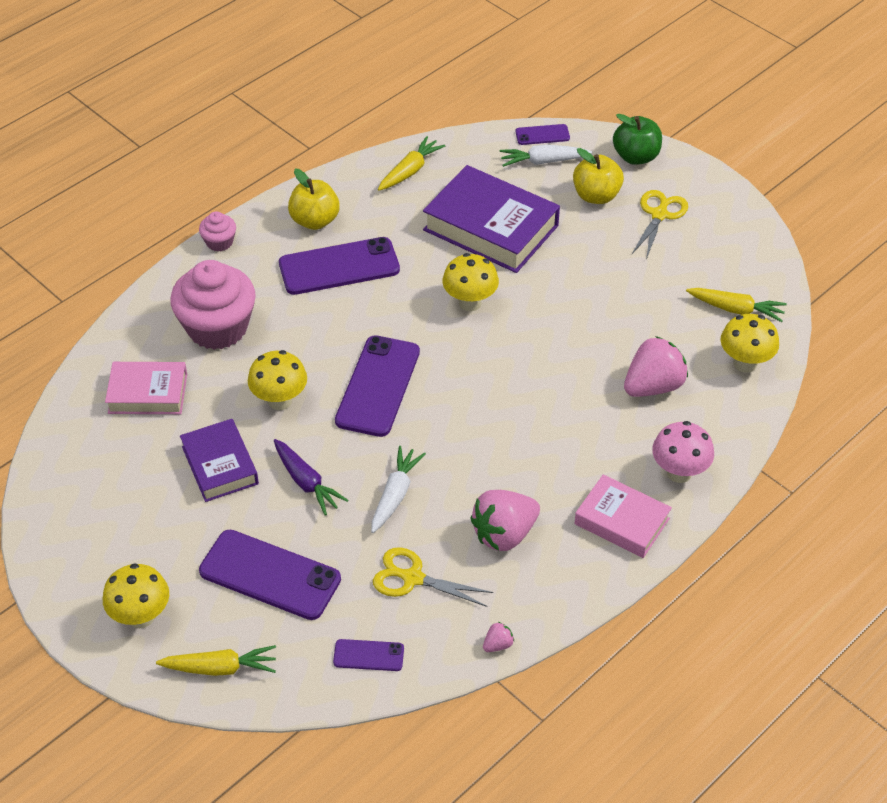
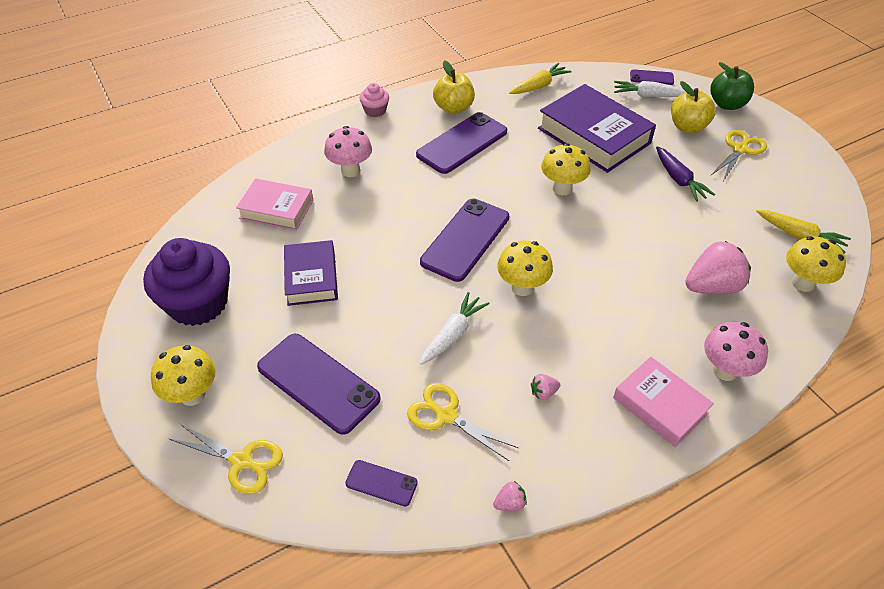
camera: 15 degrees right, 0 degrees up
yellow carrot [156,645,276,676] -> yellow scissors [169,423,283,494]
pink cupcake [170,260,256,350] -> pink mushroom [324,126,372,177]
yellow mushroom [248,350,307,410] -> yellow mushroom moved to [497,241,553,296]
purple carrot [274,439,348,516] -> purple carrot moved to [656,146,715,202]
purple phone [279,237,400,295] -> purple phone turned 45 degrees counterclockwise [416,112,507,174]
pink strawberry [470,490,540,551] -> pink strawberry [531,374,560,400], size x0.43
none -> purple cupcake [143,238,230,326]

